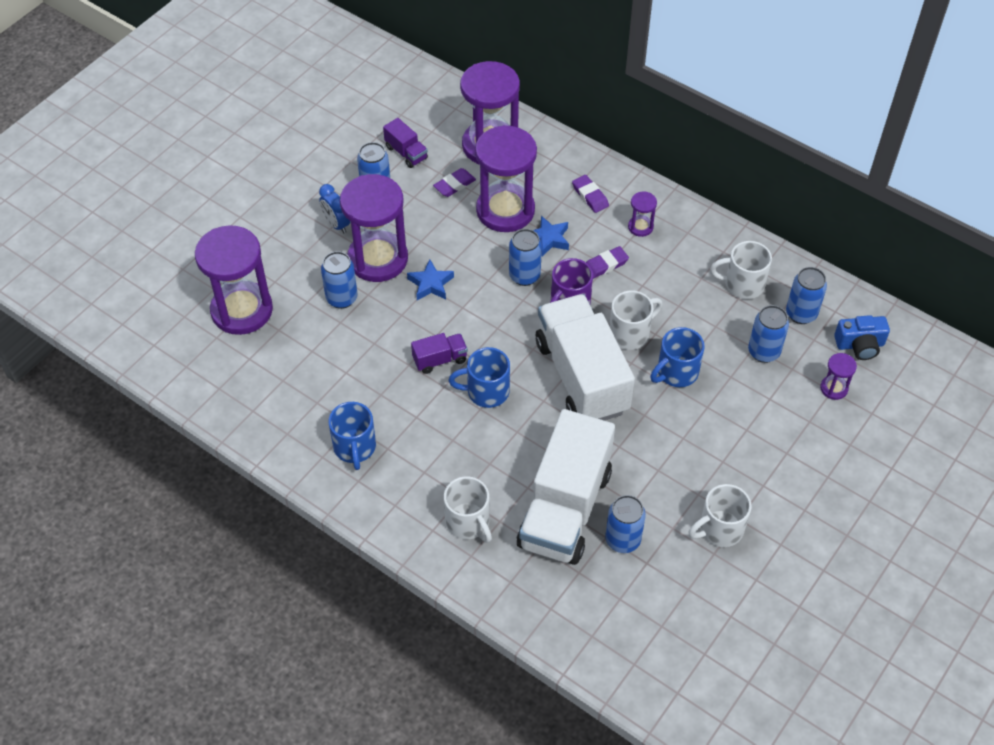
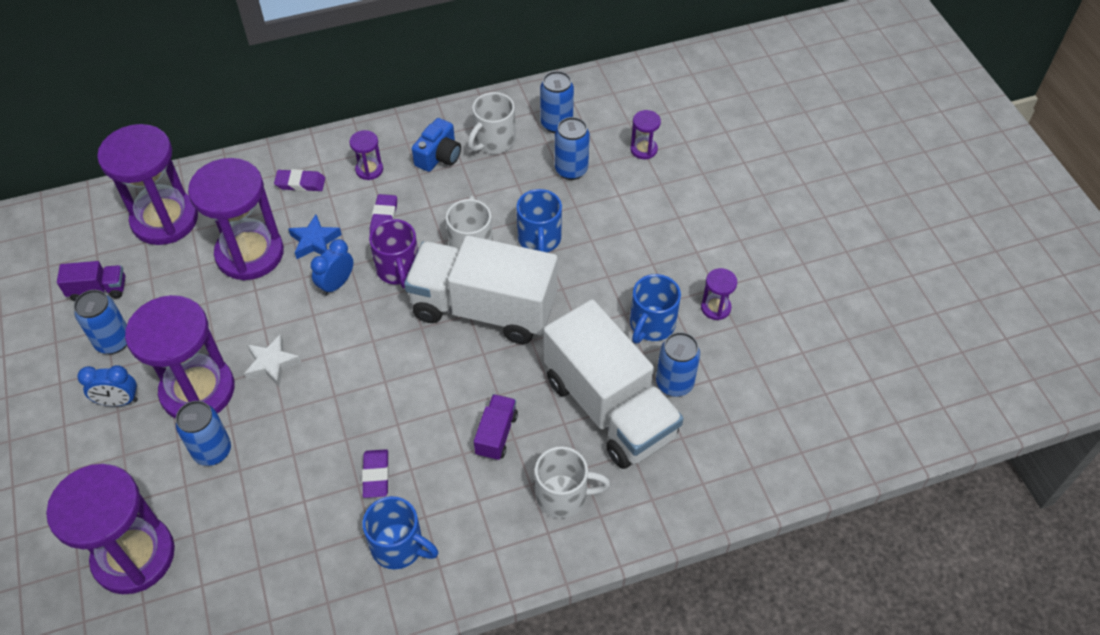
camera: 55 degrees left, 0 degrees up
blue star [407,260,454,300] -> white star [244,334,301,387]
purple truck [411,333,468,374] -> purple truck moved to [474,394,518,461]
purple eraser [433,168,476,197] -> purple eraser moved to [362,449,389,498]
blue mug [449,347,510,408] -> blue mug moved to [630,274,681,344]
blue can [509,229,542,286] -> blue clock [311,239,353,296]
white mug [689,484,752,547] -> purple hourglass [701,268,737,320]
blue camera [834,315,890,360] -> blue camera moved to [412,118,461,172]

